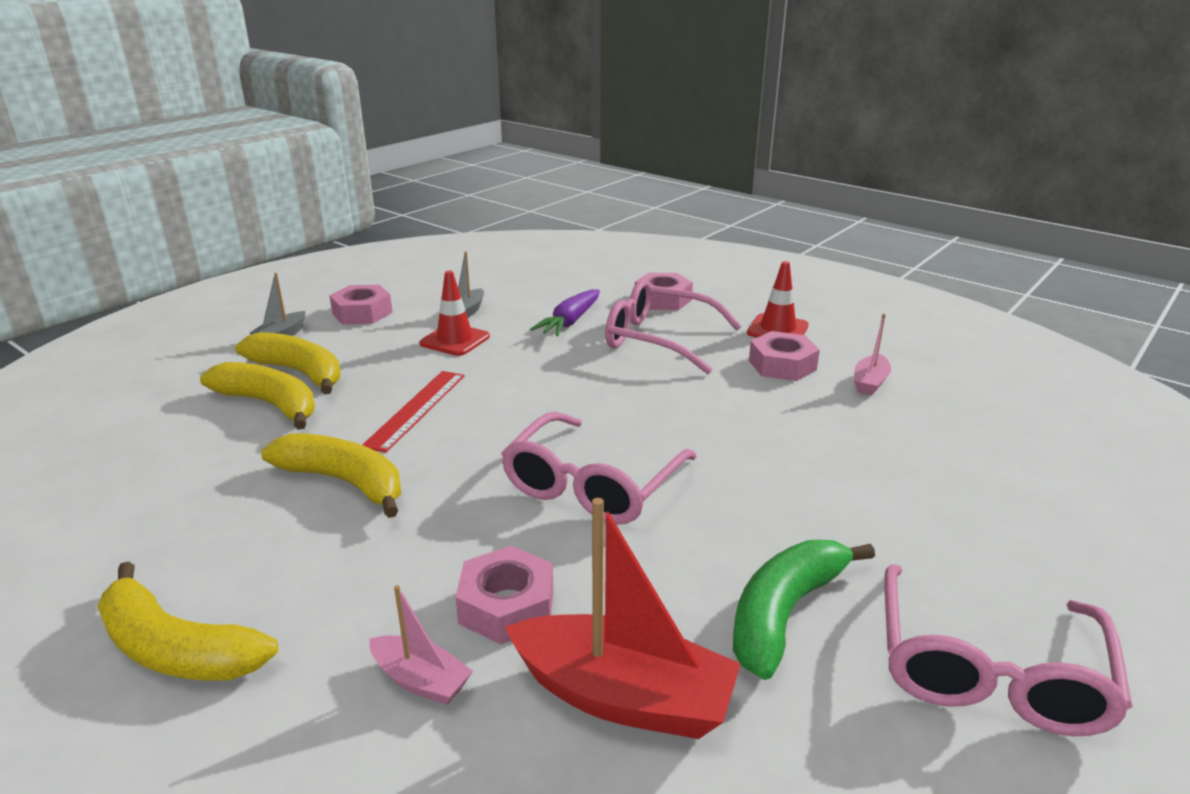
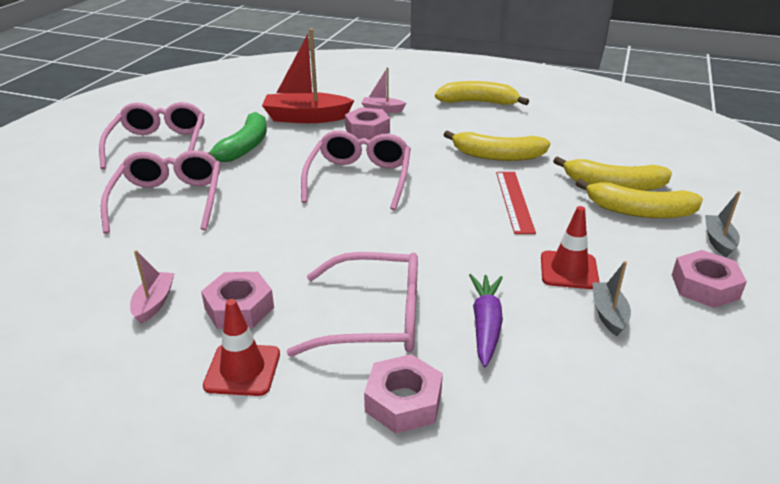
camera: 160 degrees right, 5 degrees up
none -> pink glasses [101,150,220,234]

